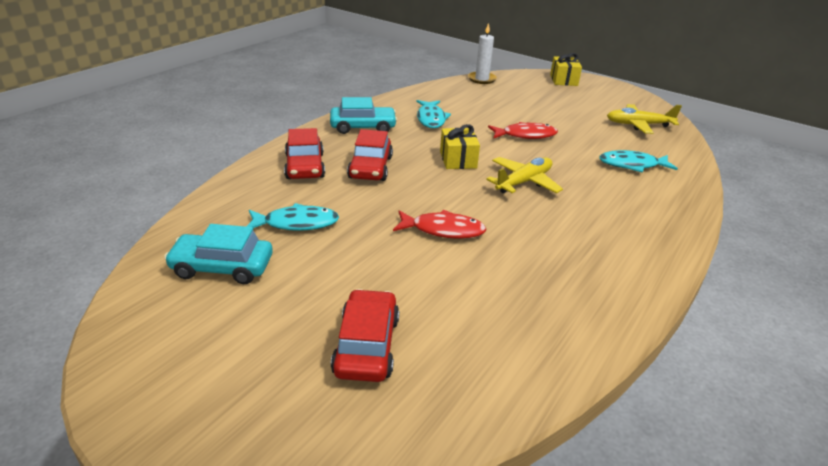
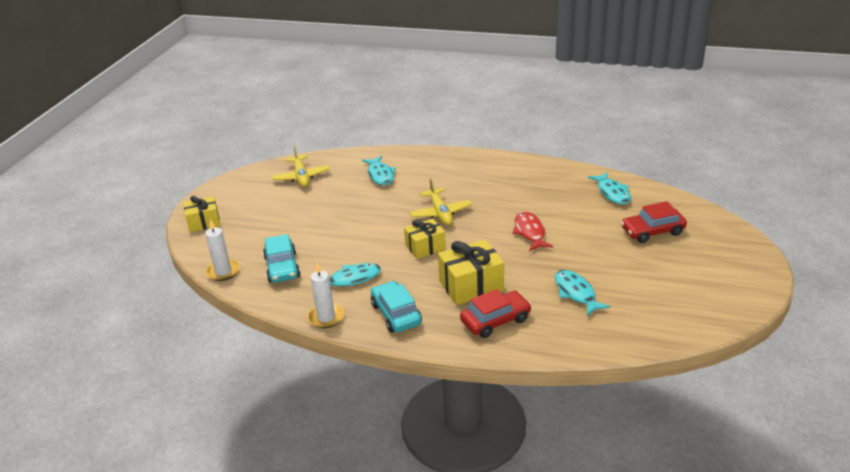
camera: 105 degrees left, 0 degrees up
turquoise car [164,224,273,284] -> turquoise car moved to [263,234,300,283]
red car [347,129,393,181] -> yellow gift [438,239,504,305]
yellow plane [486,157,563,194] -> yellow plane turned 135 degrees counterclockwise [409,178,472,226]
red fish [488,122,558,139] -> none
none -> white candle [308,262,344,328]
none -> turquoise fish [588,172,631,204]

